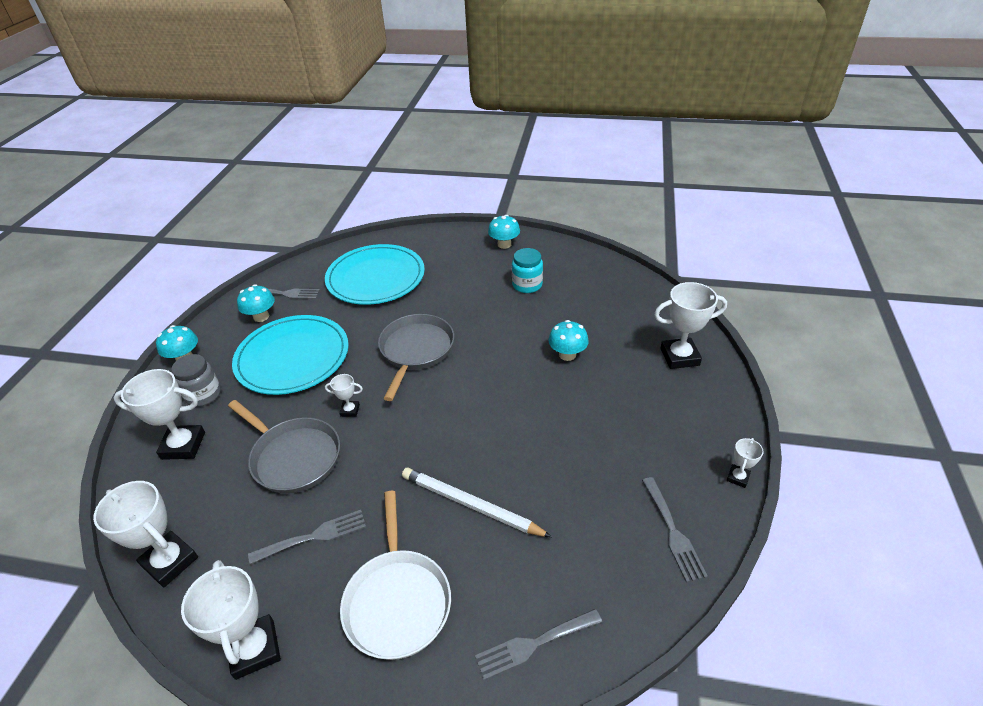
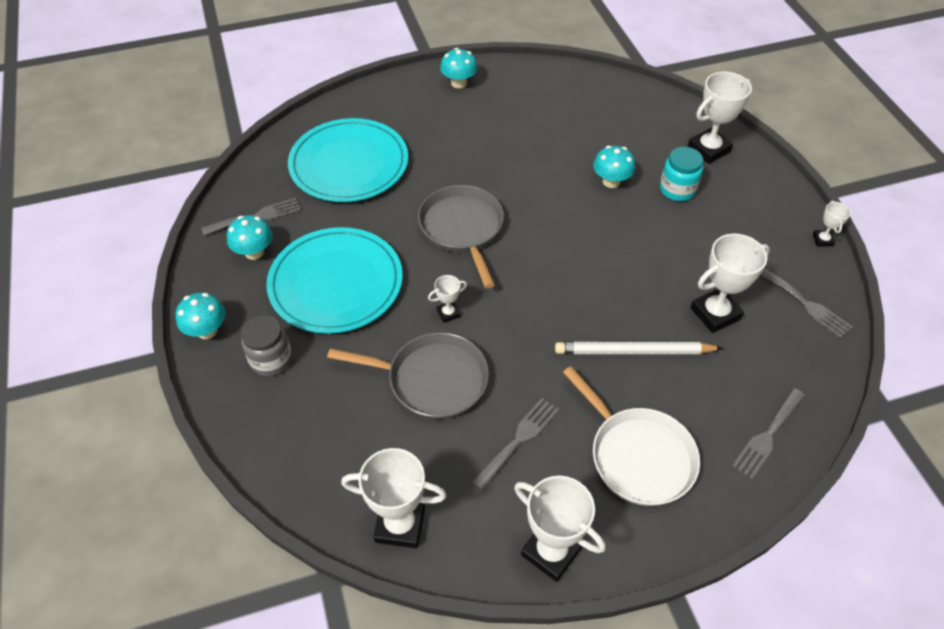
camera: 30 degrees left, 10 degrees up
white trophy [113,369,205,460] -> white trophy moved to [690,234,770,333]
turquoise jar [512,248,543,293] -> turquoise jar moved to [660,147,703,201]

